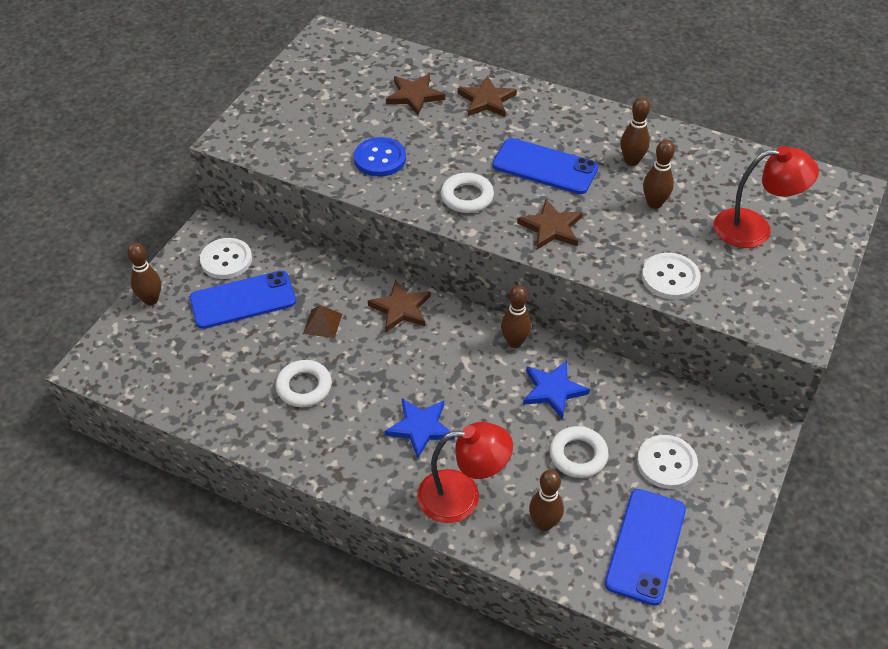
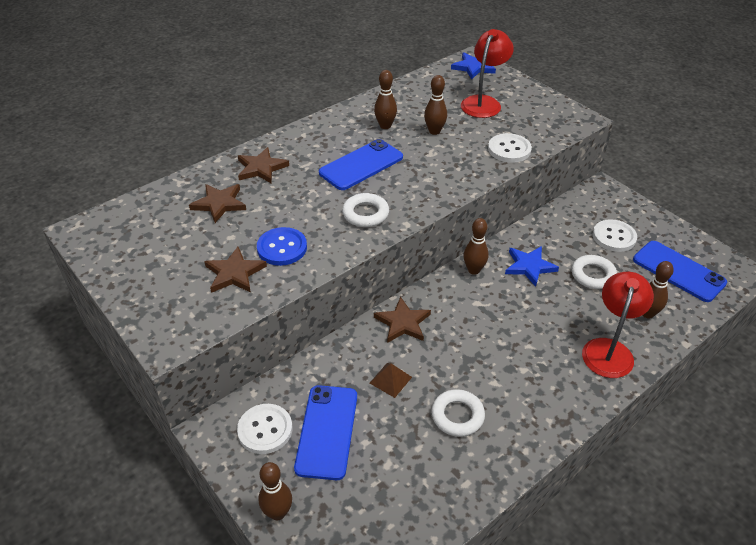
camera: 65 degrees left, 5 degrees down
blue star [384,399,455,458] -> blue star moved to [451,52,496,80]
brown star [517,199,583,250] -> brown star moved to [204,247,267,293]

